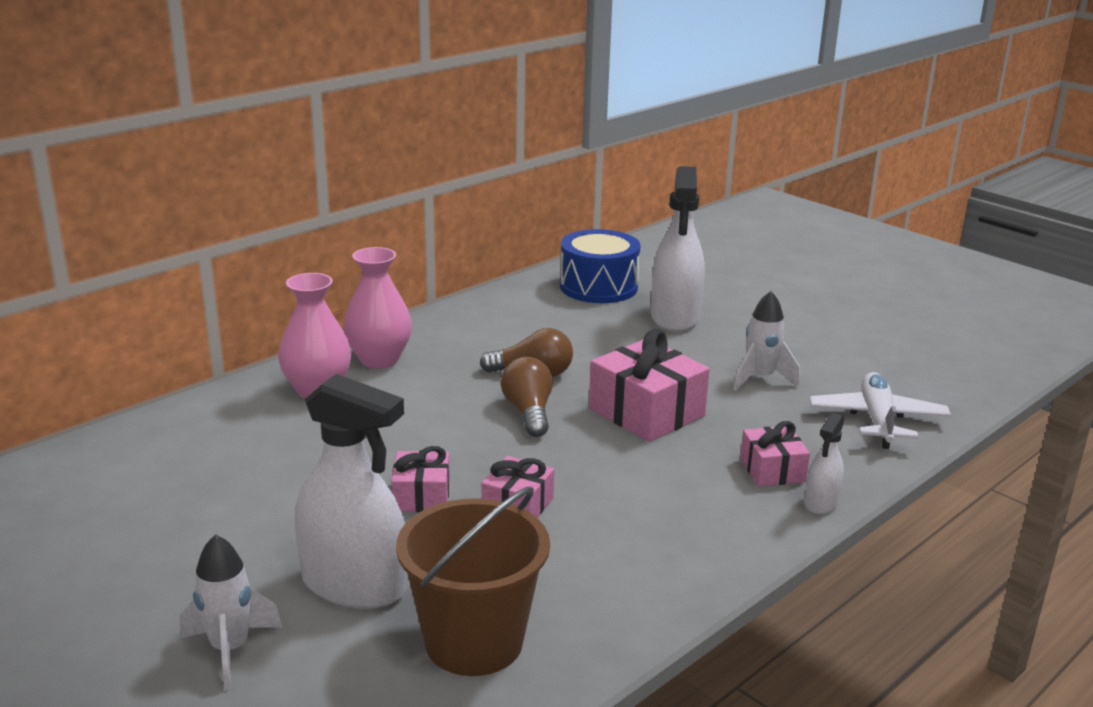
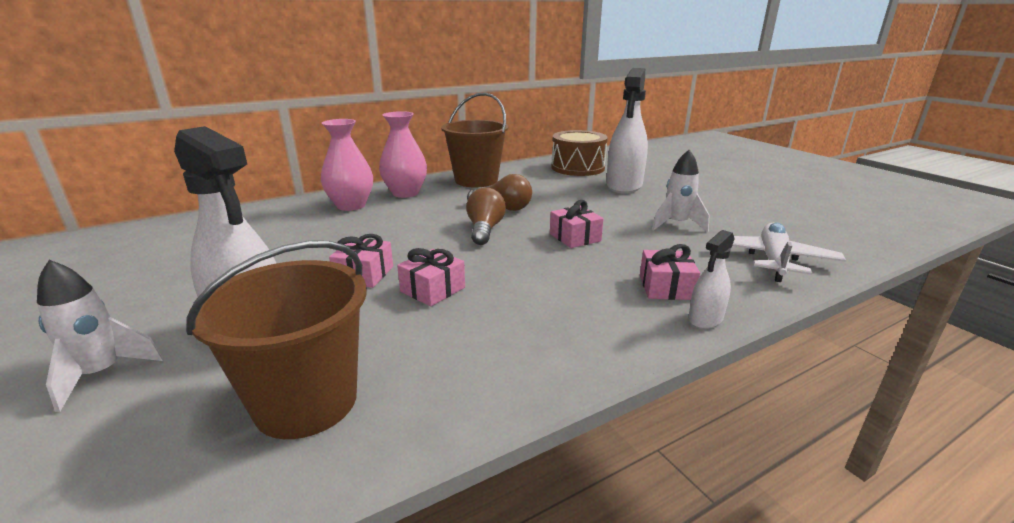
camera: 15 degrees right, 0 degrees up
blue drum [560,229,640,303] -> brown drum [551,130,608,176]
pink gift [589,329,710,442] -> pink gift [550,200,604,248], size x0.57
none -> brown bucket [441,93,509,187]

